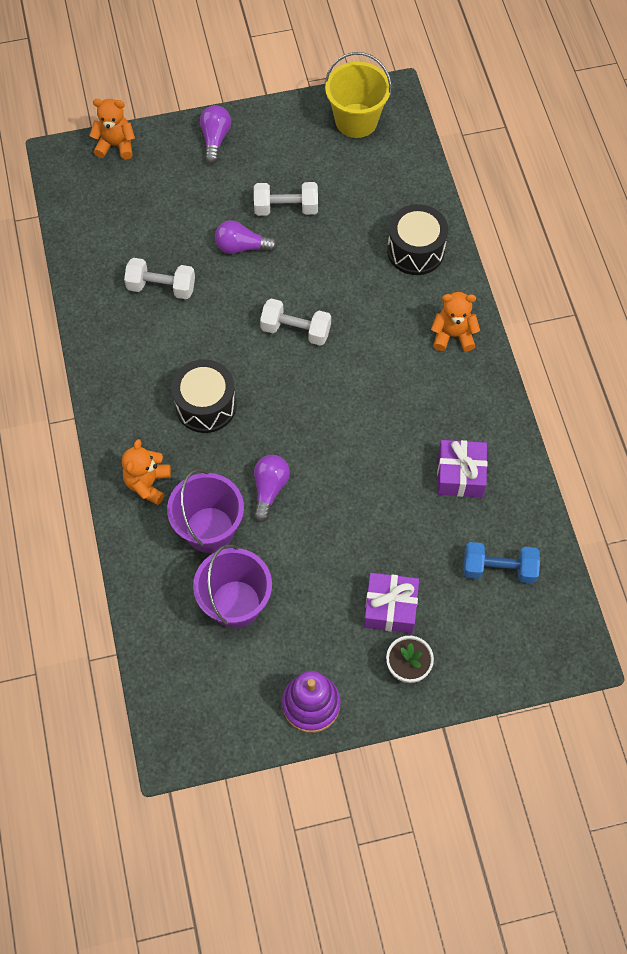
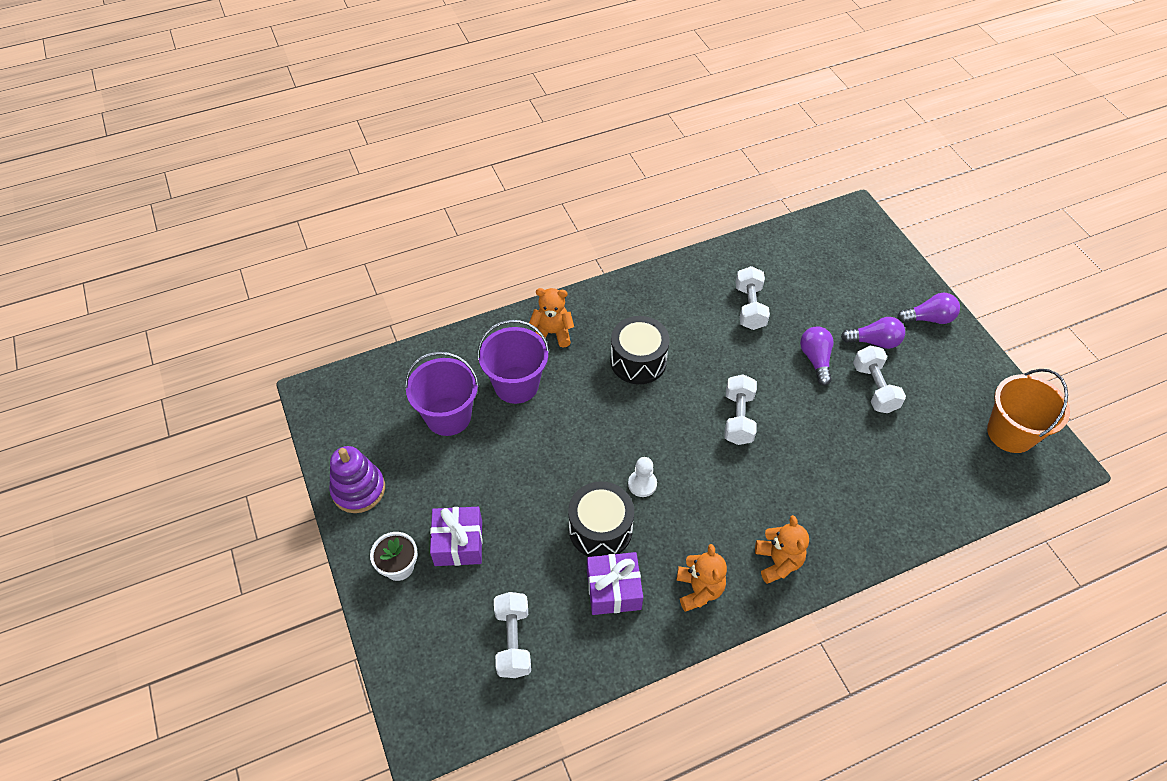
camera: 80 degrees right, 10 degrees down
orange teddy bear [89,99,135,160] -> orange teddy bear moved to [677,544,727,612]
purple light bulb [254,455,290,522] -> purple light bulb moved to [841,317,905,349]
yellow bucket [325,52,392,138] -> orange bucket [987,369,1070,453]
black drum [387,204,448,275] -> black drum moved to [568,481,634,557]
blue dumbbell [463,542,540,584] -> white dumbbell [494,592,531,678]
none -> white pawn [628,457,657,497]

